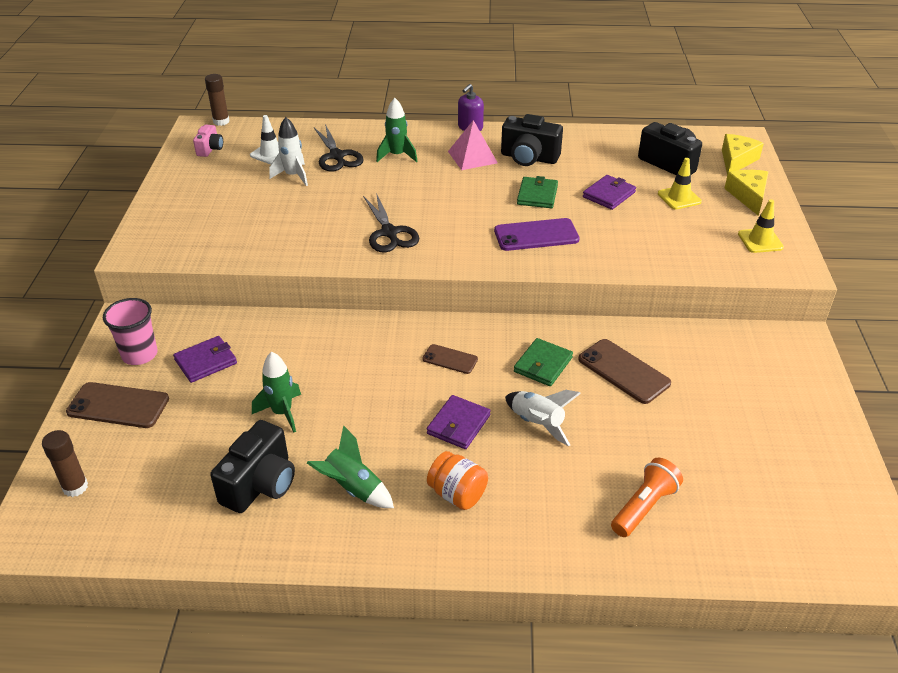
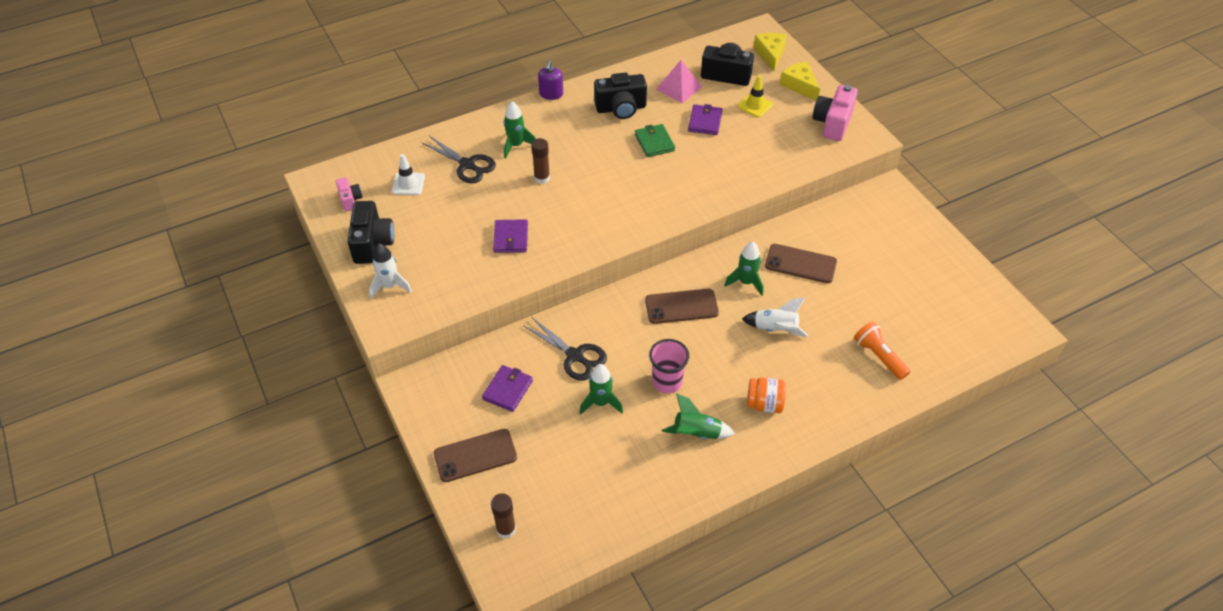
camera: 30 degrees left, 10 degrees up
pink cup [103,298,158,365] -> pink cup moved to [649,339,689,394]
brown glue stick [205,74,230,126] -> brown glue stick moved to [531,138,550,184]
black camera [210,420,295,513] -> black camera moved to [347,201,394,264]
white rocket [269,117,308,186] -> white rocket moved to [369,243,412,298]
black scissors [363,193,419,252] -> black scissors moved to [524,318,607,381]
brown phone [423,344,478,374] -> brown phone [645,289,719,324], size x1.69
purple wallet [427,395,491,449] -> purple wallet moved to [493,219,528,253]
pink pyramid [448,120,498,170] -> pink pyramid moved to [656,60,702,103]
purple phone [494,218,580,251] -> none
green wallet [514,338,573,386] -> green rocket [724,242,764,296]
orange flashlight [611,458,683,537] -> orange flashlight turned 45 degrees counterclockwise [854,322,910,380]
yellow traffic cone [738,199,784,253] -> pink camera [813,85,858,141]

